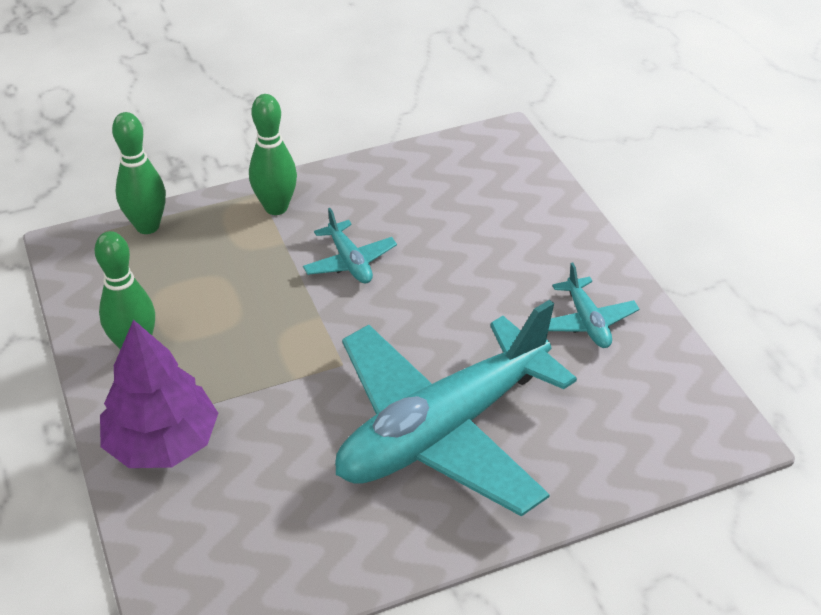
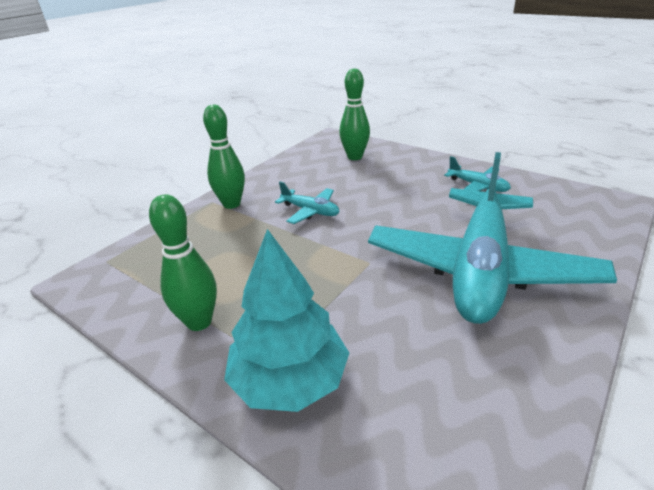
camera: 30 degrees left, 10 degrees down
purple tree [100,320,218,468] -> turquoise tree [224,229,349,412]
green bowling pin [112,112,166,234] -> green bowling pin moved to [339,69,370,160]

